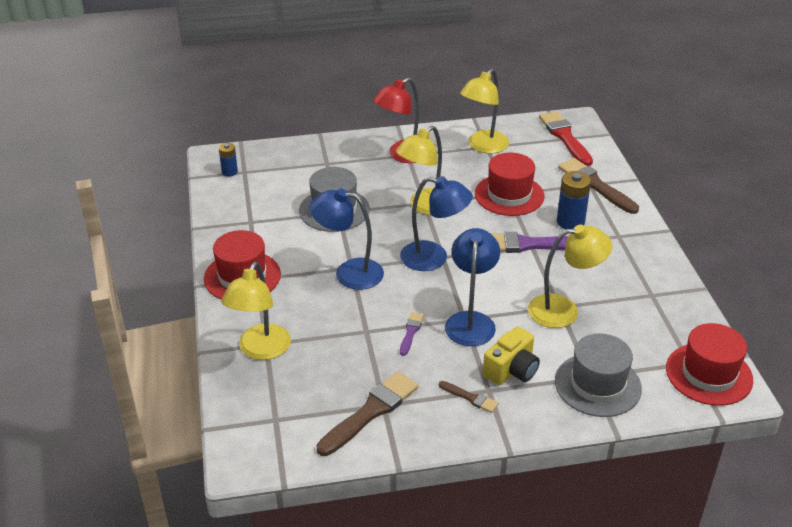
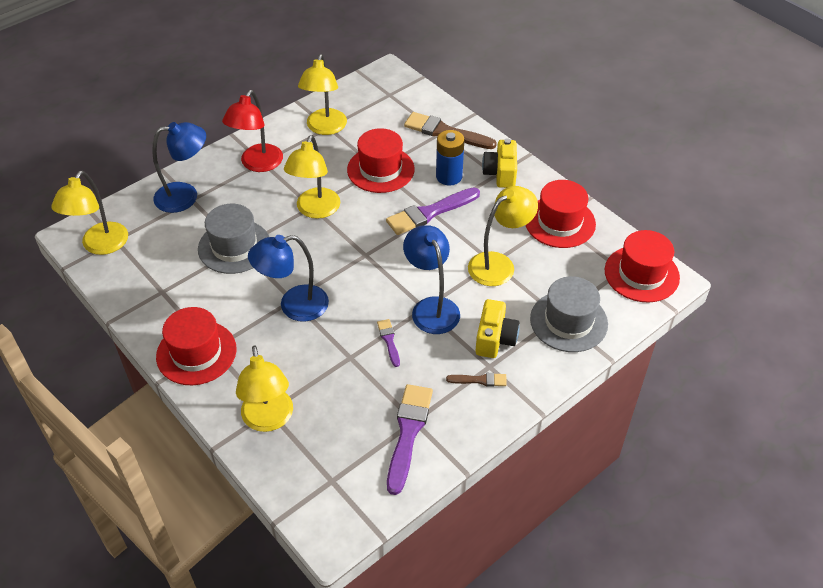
camera: 30 degrees left, 10 degrees up
blue battery [219,143,238,177] -> yellow lamp [51,170,128,255]
brown brush [316,371,418,456] -> purple brush [387,384,433,495]
blue lamp [400,176,473,271] -> blue lamp moved to [152,122,206,213]
red brush [539,111,593,166] -> none
none -> yellow camera [482,138,517,188]
none -> red hat [526,180,596,248]

